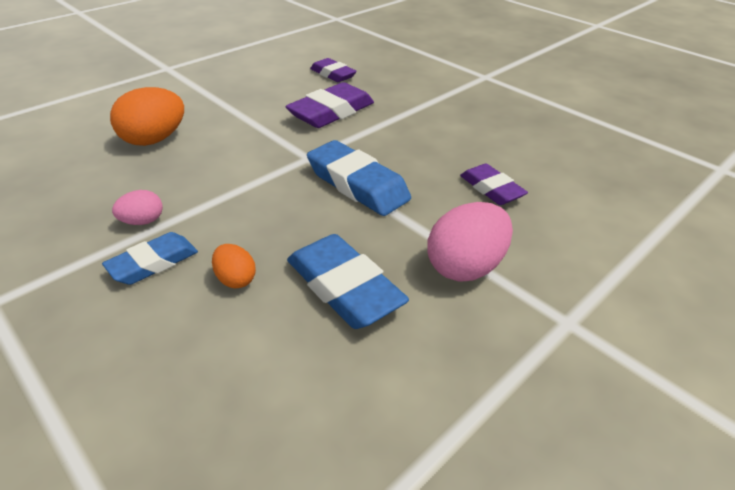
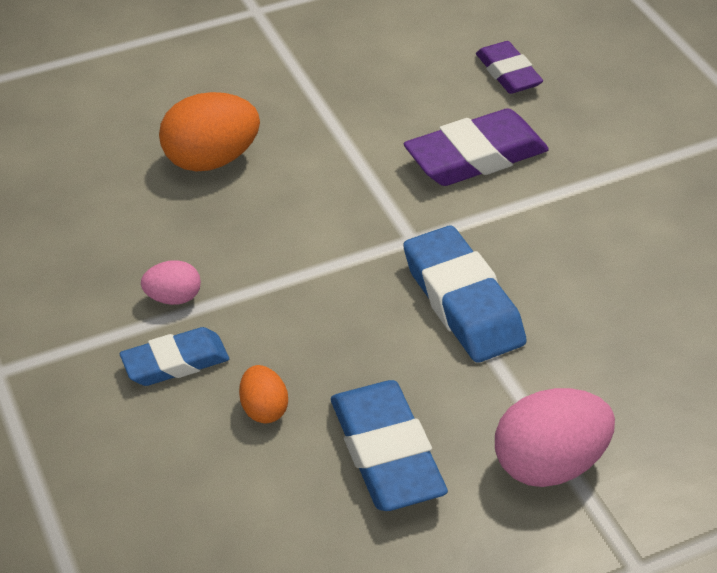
camera: 20 degrees right, 5 degrees up
purple eraser [460,164,528,205] -> none

